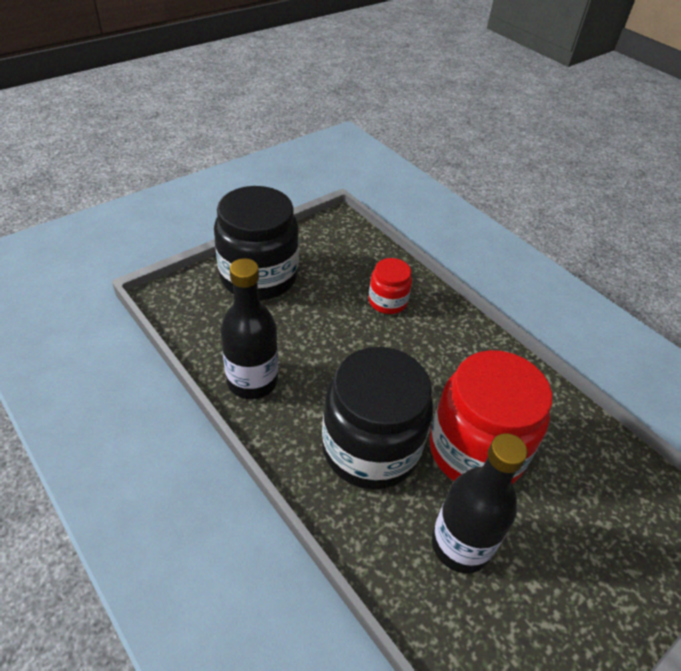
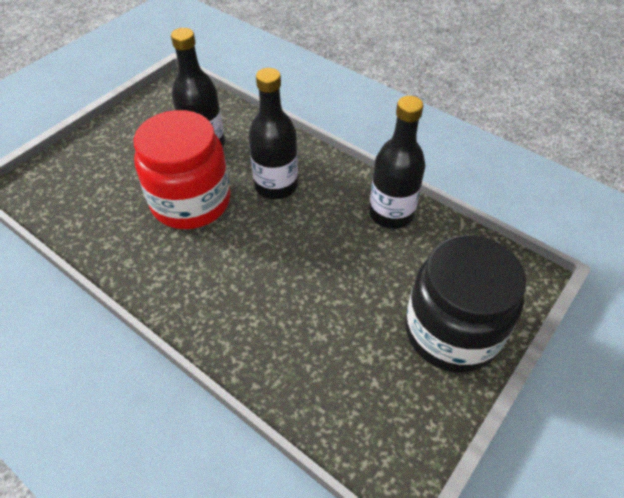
camera: 170 degrees right, 5 degrees up
black jar [322,347,433,490] -> black bottle [249,68,298,199]
red jar [369,258,412,314] -> none

